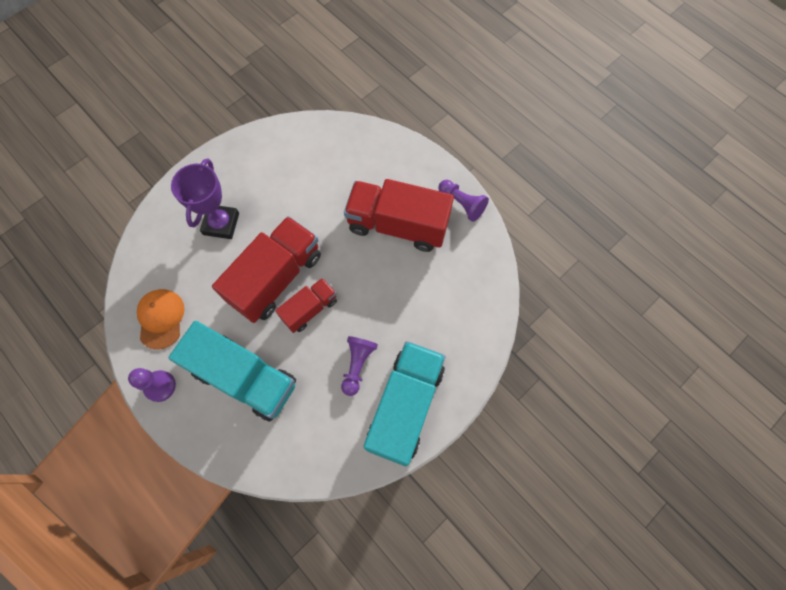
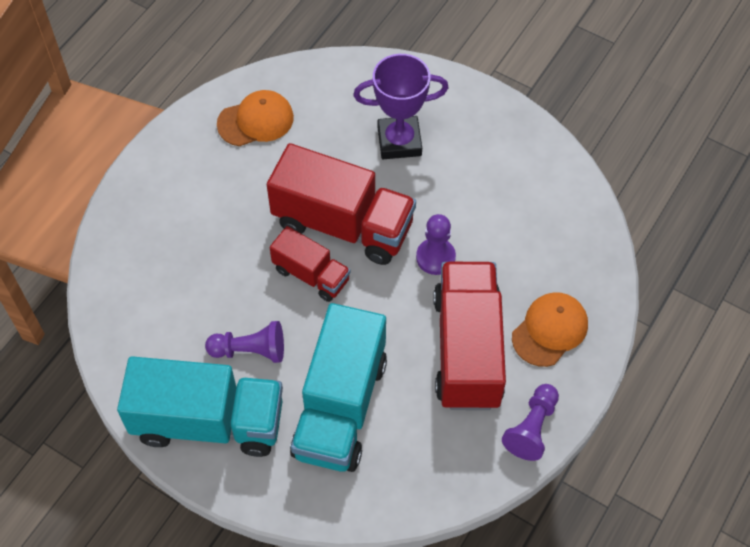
camera: 75 degrees right, 10 degrees down
purple pawn [128,368,176,402] -> purple pawn moved to [416,214,456,275]
turquoise truck [168,321,296,421] -> turquoise truck moved to [290,303,387,472]
none -> orange cap [512,292,588,367]

